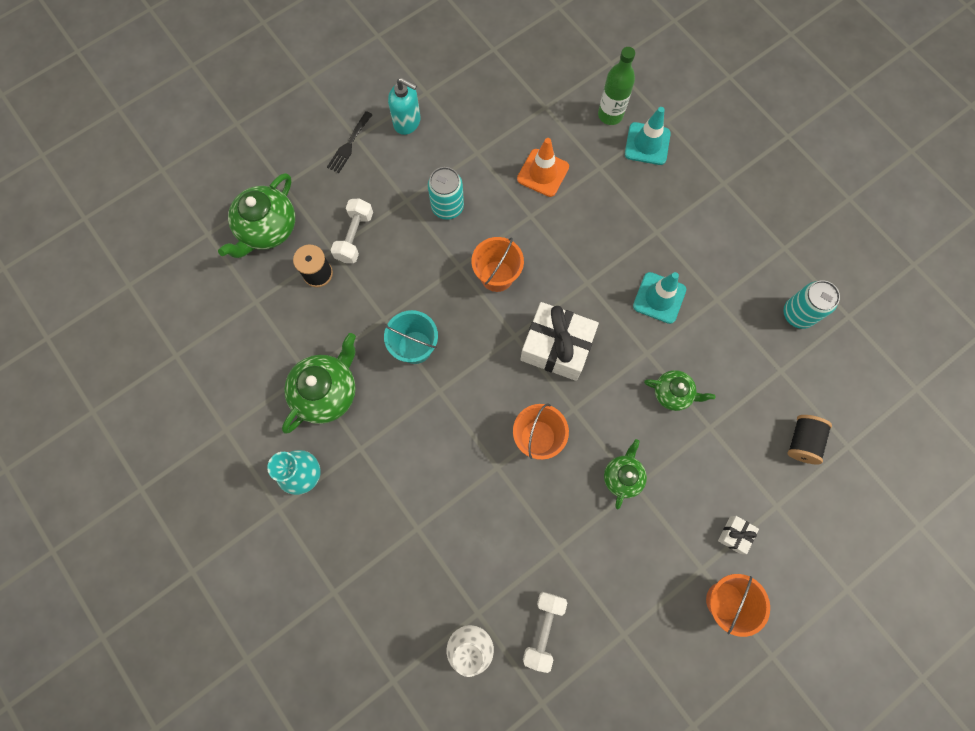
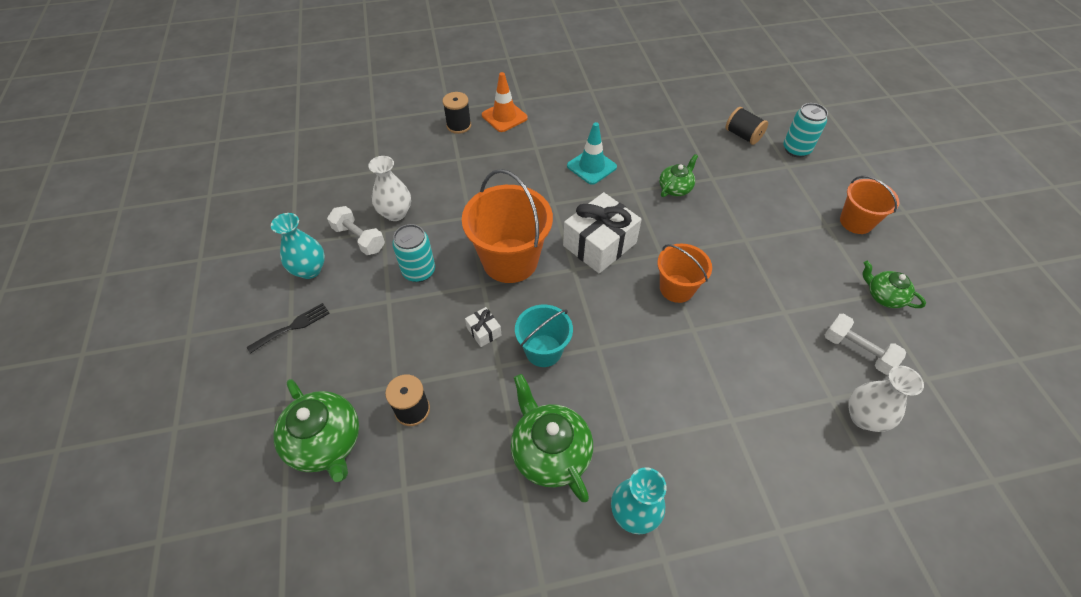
camera: 65 degrees left, 20 degrees down
black fork [327,111,372,173] -> black fork turned 90 degrees counterclockwise [247,303,330,354]
white dumbbell [331,199,373,263] -> white dumbbell moved to [327,206,385,255]
turquoise soap dispenser [388,78,420,135] -> turquoise vase [271,213,325,279]
orange bucket [472,237,524,292] -> orange bucket [462,169,553,283], size x1.68
orange traffic cone [517,138,569,197] -> orange traffic cone moved to [482,72,528,132]
green bottle [598,47,635,125] -> none
green teapot [604,439,647,509] -> green teapot moved to [863,261,926,308]
turquoise traffic cone [625,107,671,165] -> black spool [443,92,471,134]
white gift [718,516,759,554] -> white gift moved to [465,307,501,347]
turquoise can [783,280,840,329] -> turquoise can moved to [783,103,828,158]
none -> white vase [368,156,411,221]

